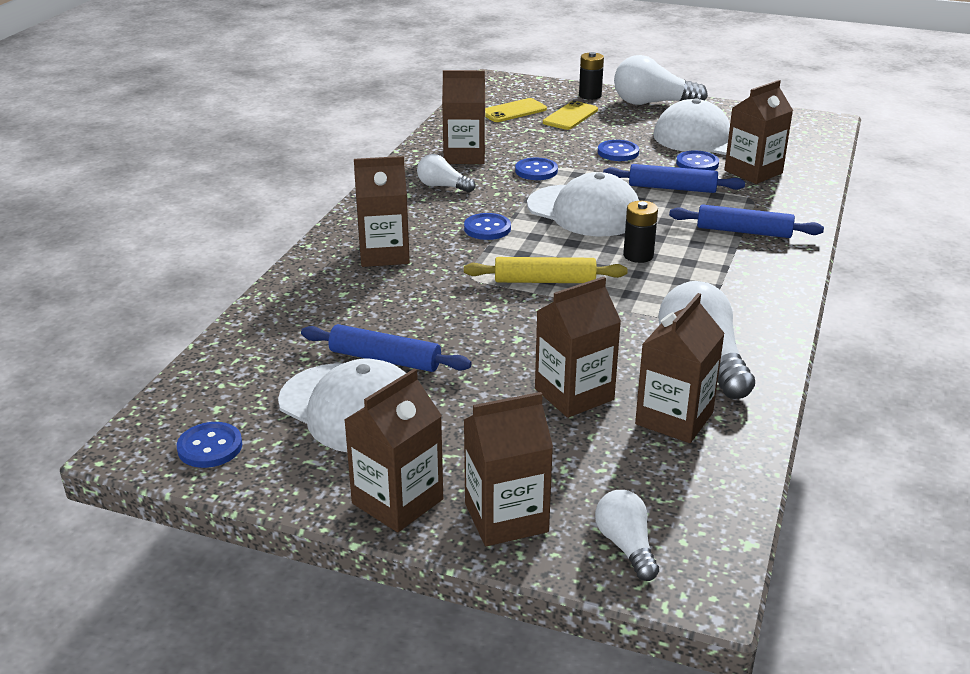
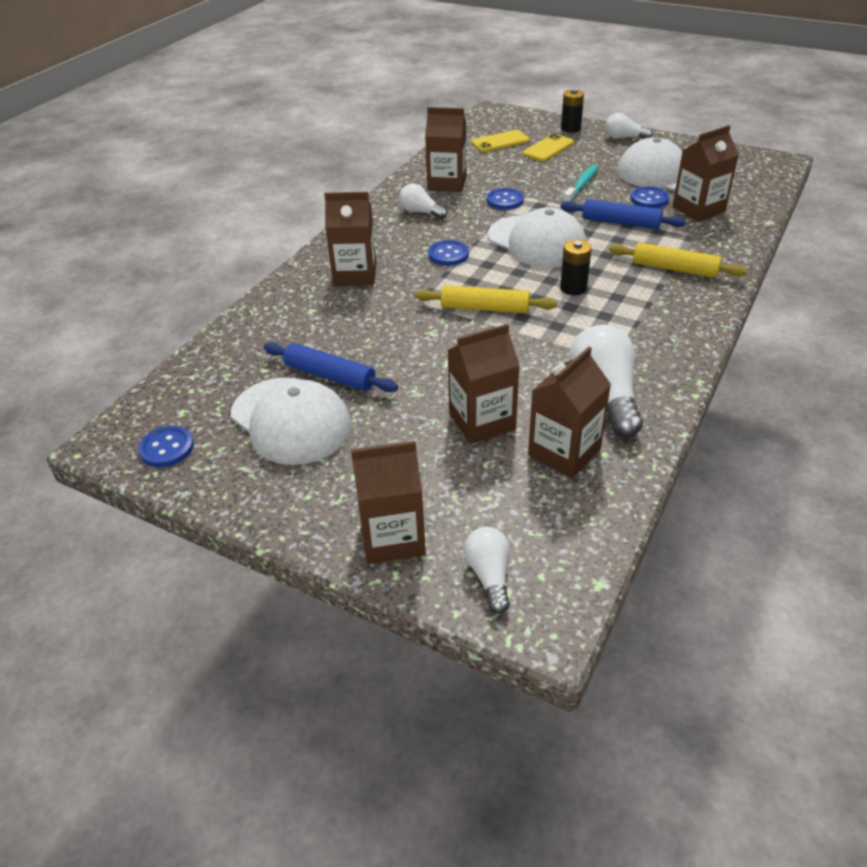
camera: 10 degrees right, 10 degrees up
brown carton [344,368,443,532] -> none
blue button [598,140,639,161] -> turquoise toothbrush [563,164,598,202]
white light bulb [614,55,708,105] -> white light bulb [605,113,653,139], size x0.57
blue rolling pin [669,204,824,238] -> yellow rolling pin [609,242,747,278]

